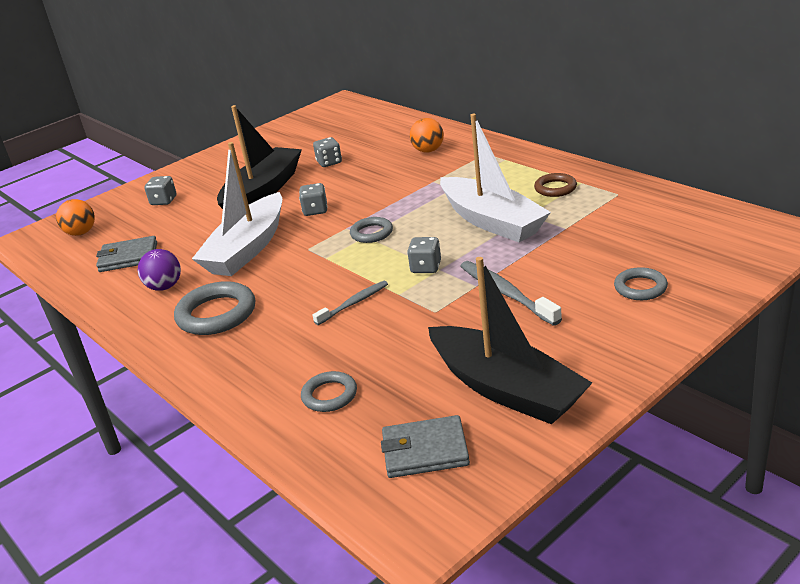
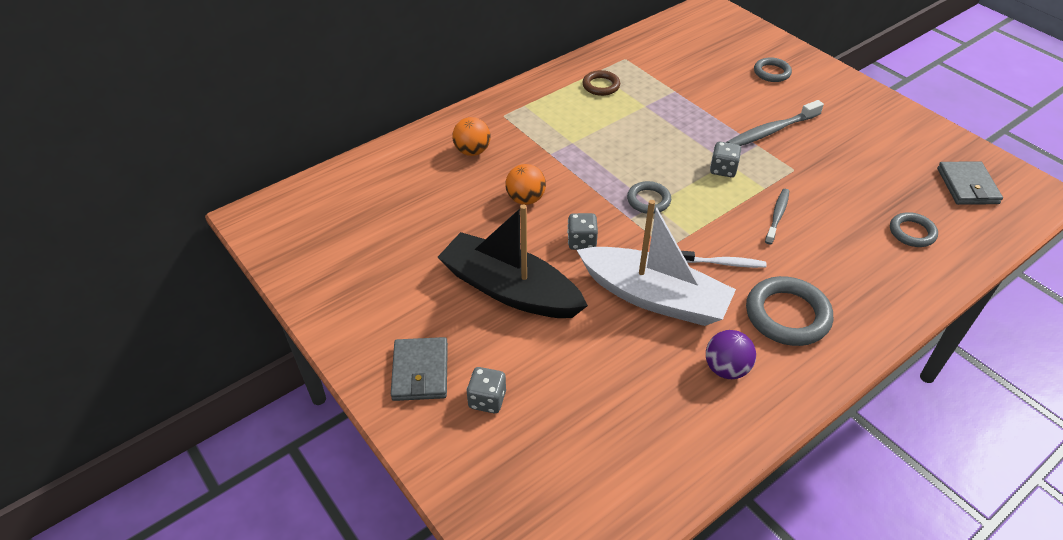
camera: 90 degrees left, 15 degrees up
orange ball [56,199,95,236] -> orange ball moved to [505,164,546,205]
grey wallet [96,236,157,272] -> grey wallet moved to [391,337,448,401]
grey dice [313,137,342,167] -> none
grey toothbrush [313,281,388,325] -> grey toothbrush turned 60 degrees clockwise [765,189,789,244]
black boat [428,257,592,424] -> none
white boat [440,114,551,242] -> none
none -> white toothbrush [681,251,766,268]

